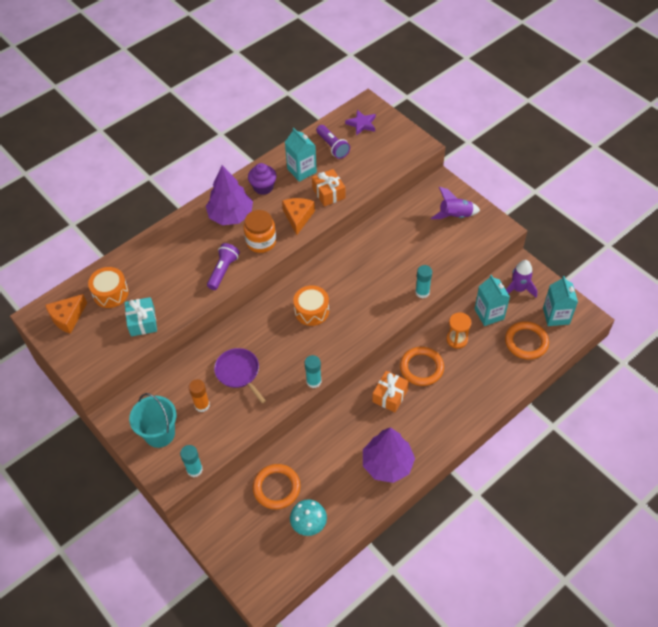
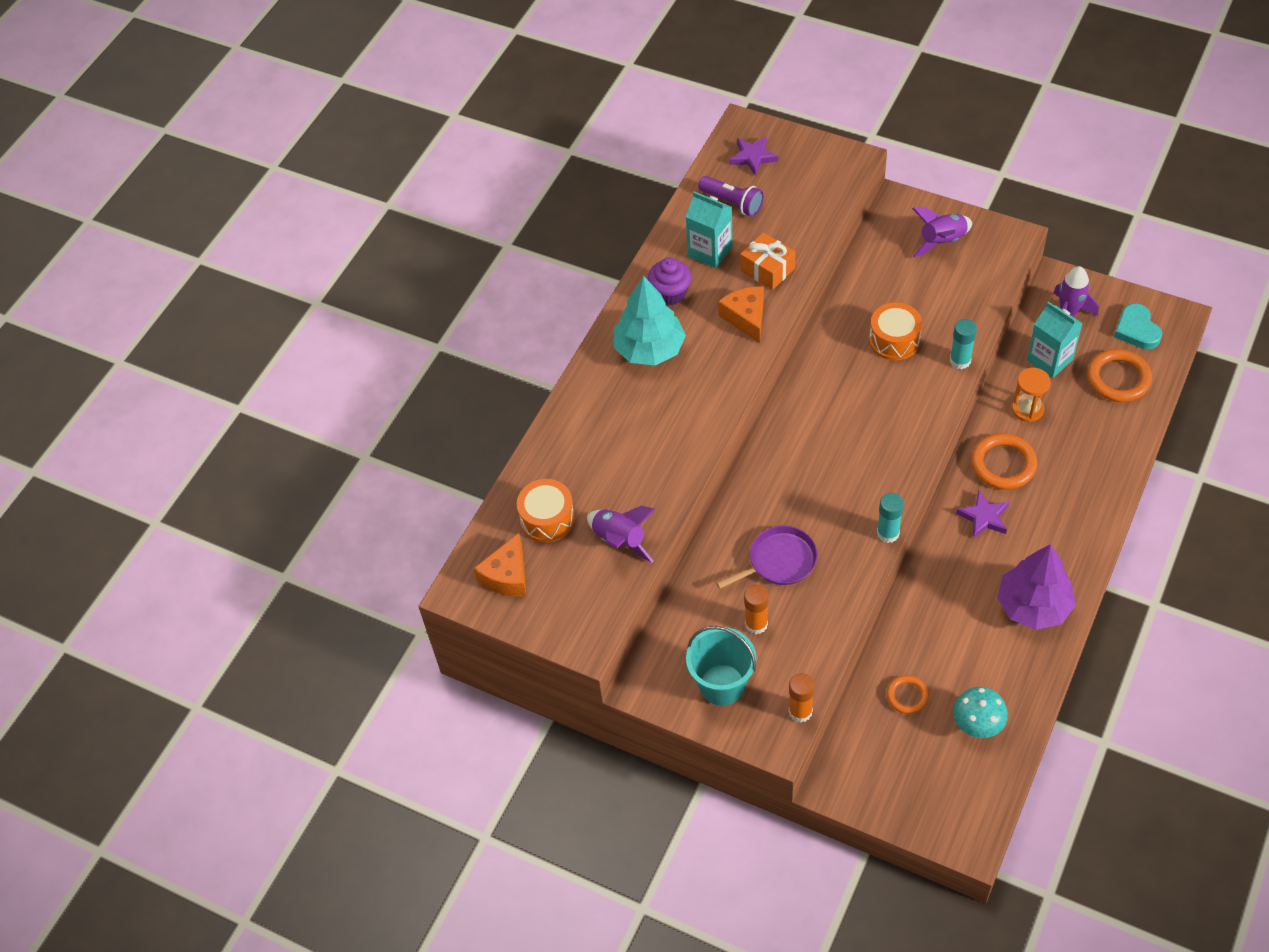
camera: 20 degrees left, 0 degrees up
turquoise gift [125,297,157,336] -> purple rocket [587,506,655,563]
turquoise glue stick [180,445,203,477] -> orange glue stick [789,673,815,722]
purple tree [206,165,253,225] -> turquoise tree [614,276,686,366]
purple flashlight [207,243,240,290] -> none
purple pan [214,348,266,403] -> purple pan turned 120 degrees clockwise [716,526,818,589]
orange jar [244,210,276,253] -> none
orange ring [253,464,301,510] -> orange ring [887,675,929,714], size x0.59
orange drum [293,285,329,326] -> orange drum moved to [869,302,922,361]
orange gift [372,371,409,412] -> purple star [956,490,1009,538]
turquoise carton [543,276,578,326] -> turquoise heart [1114,303,1162,350]

